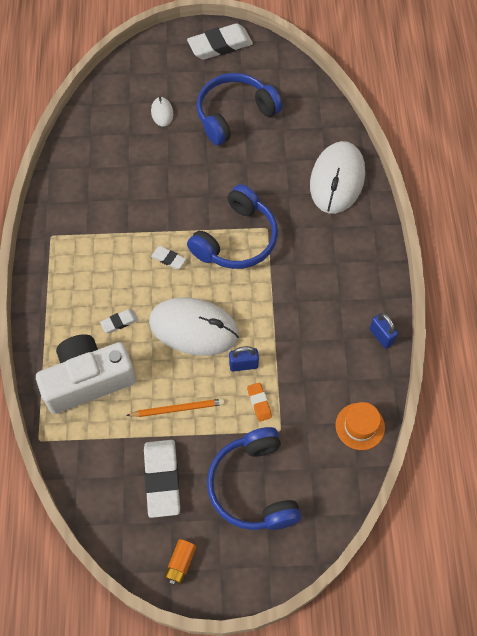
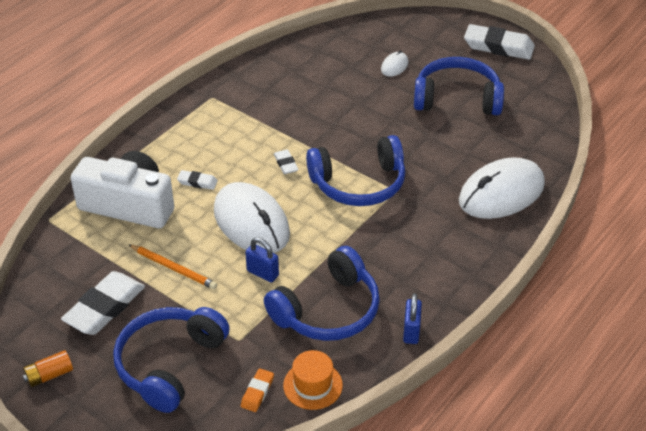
camera: 40 degrees right, 20 degrees down
orange eraser [247,382,272,422] -> orange eraser moved to [241,368,274,412]
none -> blue headphones [264,246,380,341]

